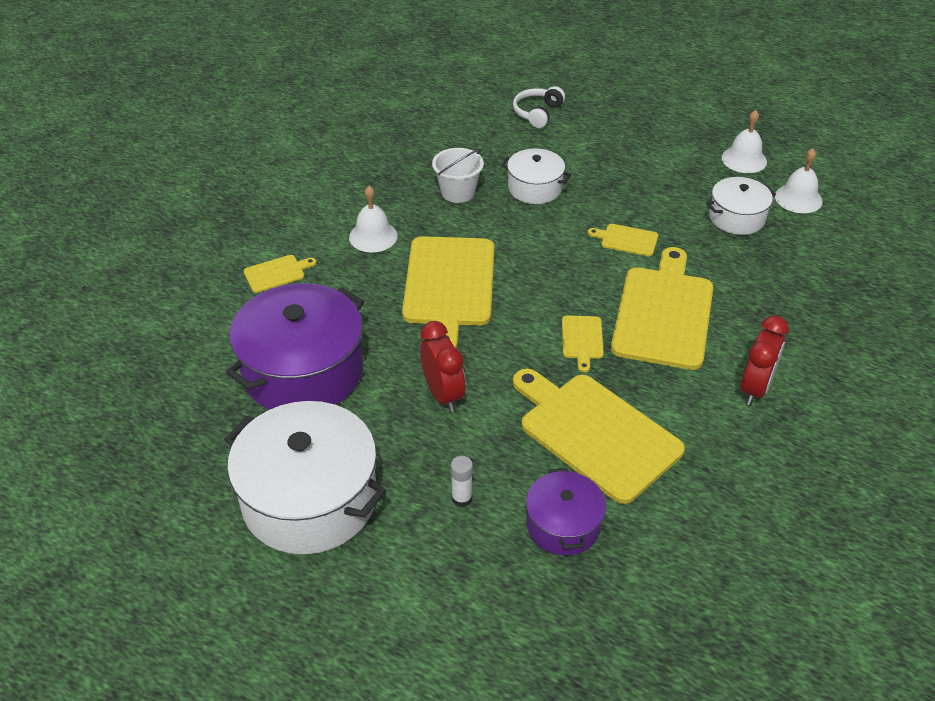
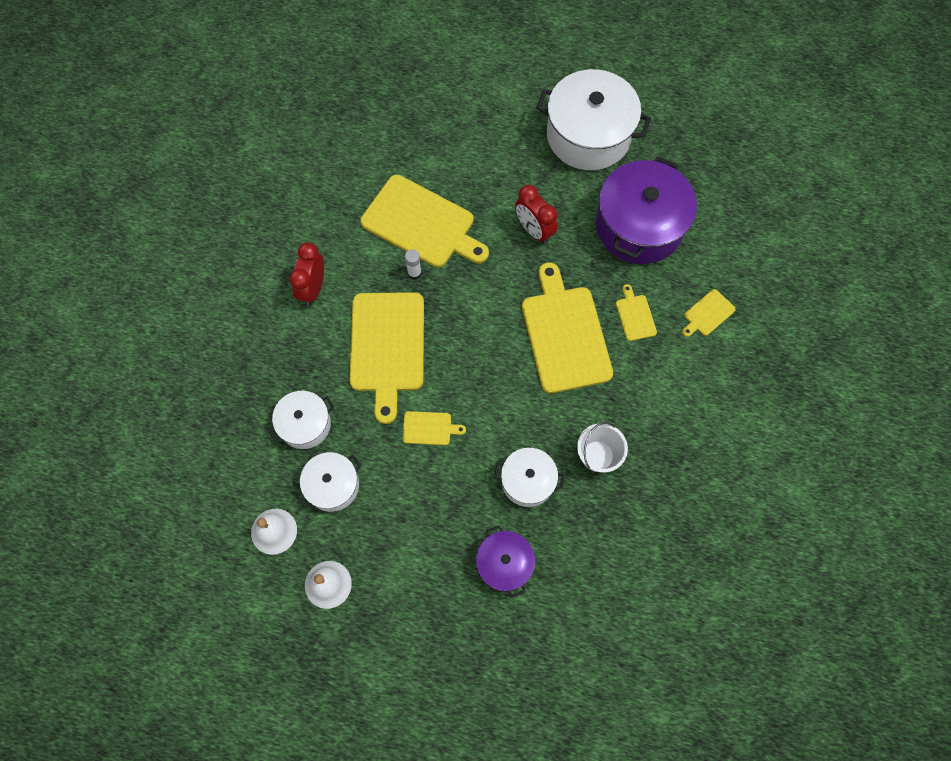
camera: 165 degrees right, 25 degrees up
white bell [349,186,398,252] -> none
white glue stick [451,456,473,507] -> white glue stick moved to [405,249,422,279]
white headphones [513,86,565,128] -> none
purple pot [526,468,606,556] -> purple pot moved to [476,525,535,598]
yellow cutting board [562,316,604,372] -> yellow cutting board moved to [616,284,657,341]
none -> white pot [268,391,334,449]

